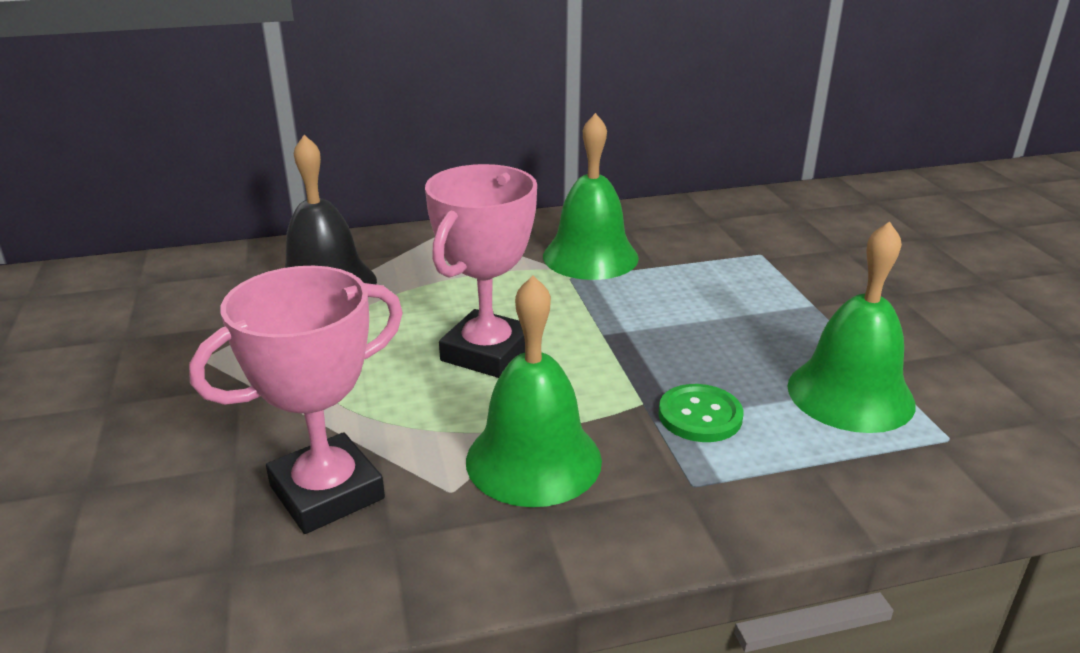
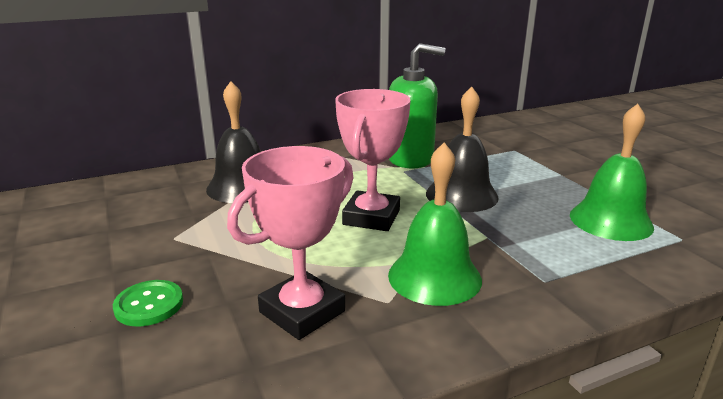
camera: 10 degrees left, 5 degrees down
green bell [543,113,639,280] -> green soap dispenser [389,43,445,168]
green button [658,384,743,442] -> green button moved to [113,280,183,326]
none -> black bell [426,86,499,212]

